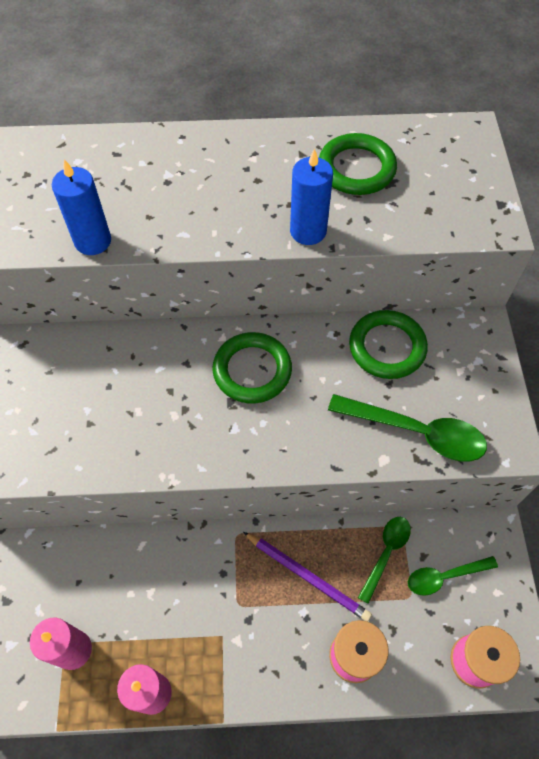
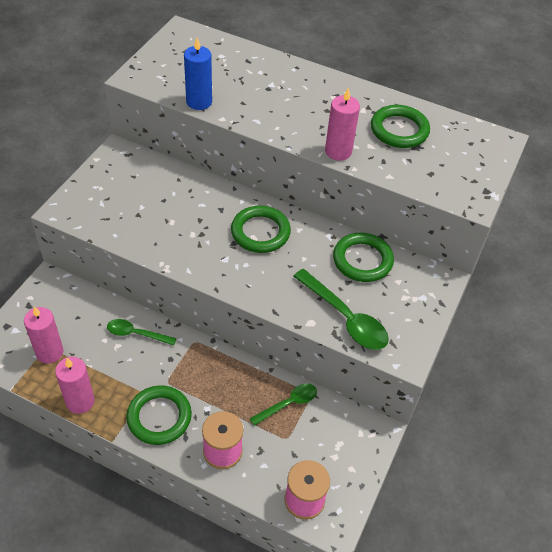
camera: 25 degrees right, 10 degrees down
purple pencil [243,532,372,622] -> none
blue candle [290,148,333,245] -> pink candle [325,88,360,161]
green spoon [408,556,498,596] -> green spoon moved to [107,319,177,345]
none -> green ring [126,385,192,445]

